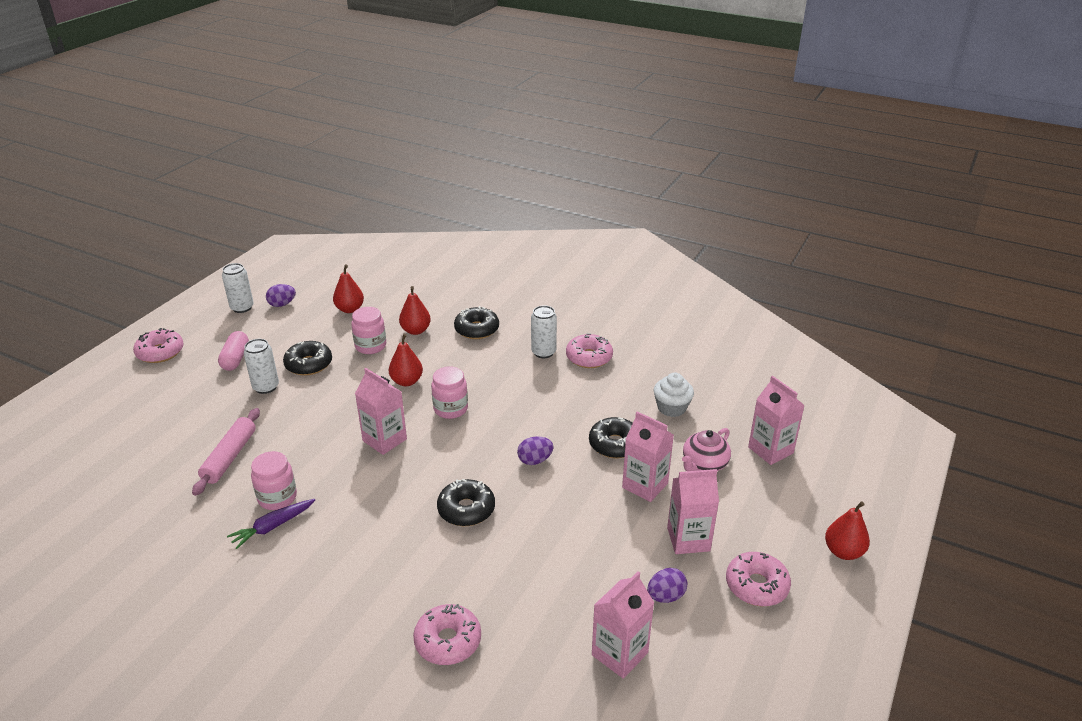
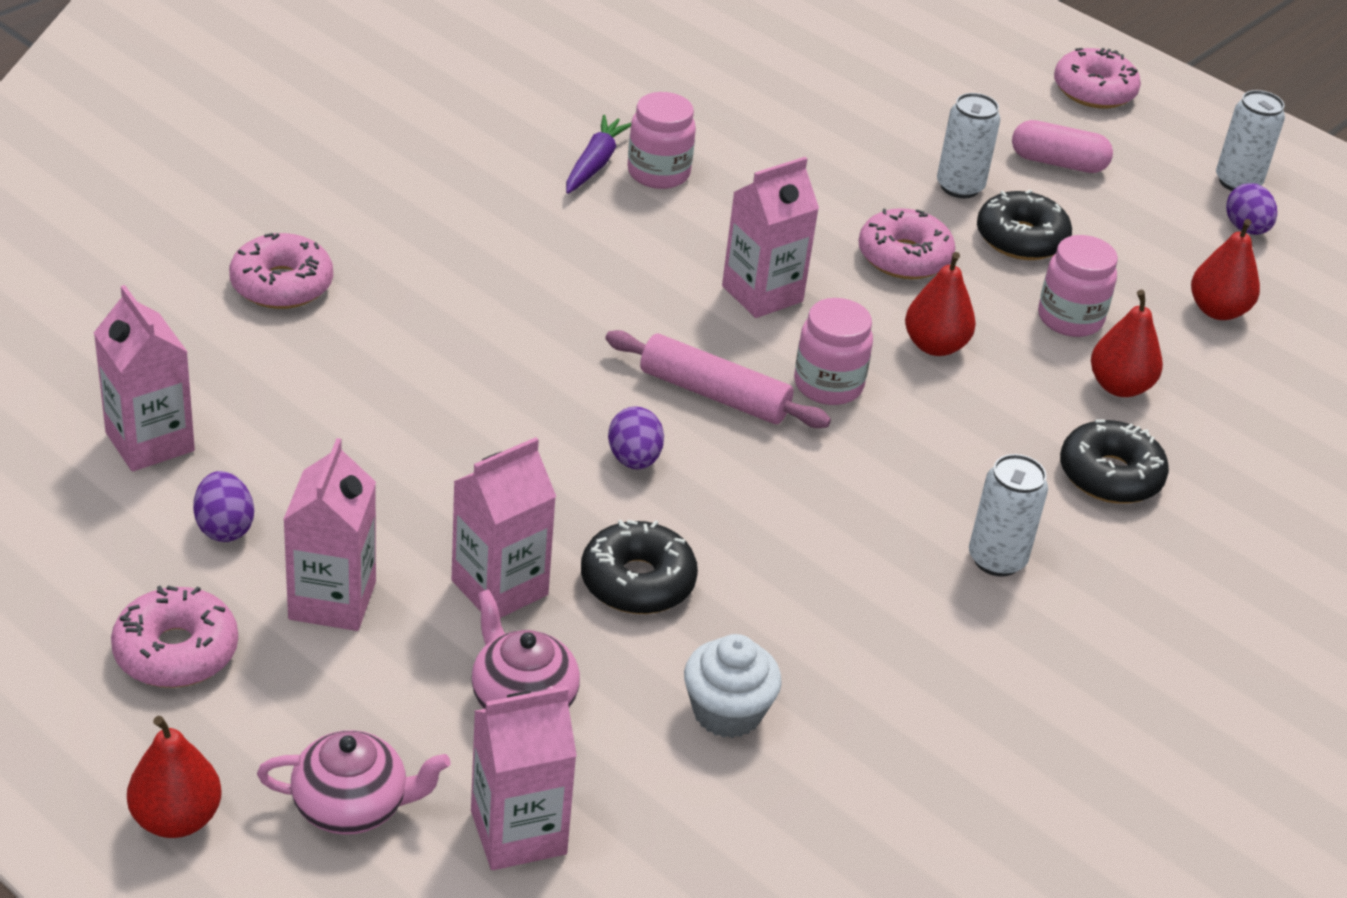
camera: 100 degrees right, 5 degrees up
pink rolling pin [192,408,260,496] -> pink rolling pin moved to [605,330,831,428]
purple carrot [227,499,315,549] -> purple carrot turned 45 degrees clockwise [566,115,631,194]
black donut [437,479,495,526] -> none
pink donut [566,333,613,368] -> pink donut moved to [859,208,956,279]
none -> pink teapot [257,730,451,835]

